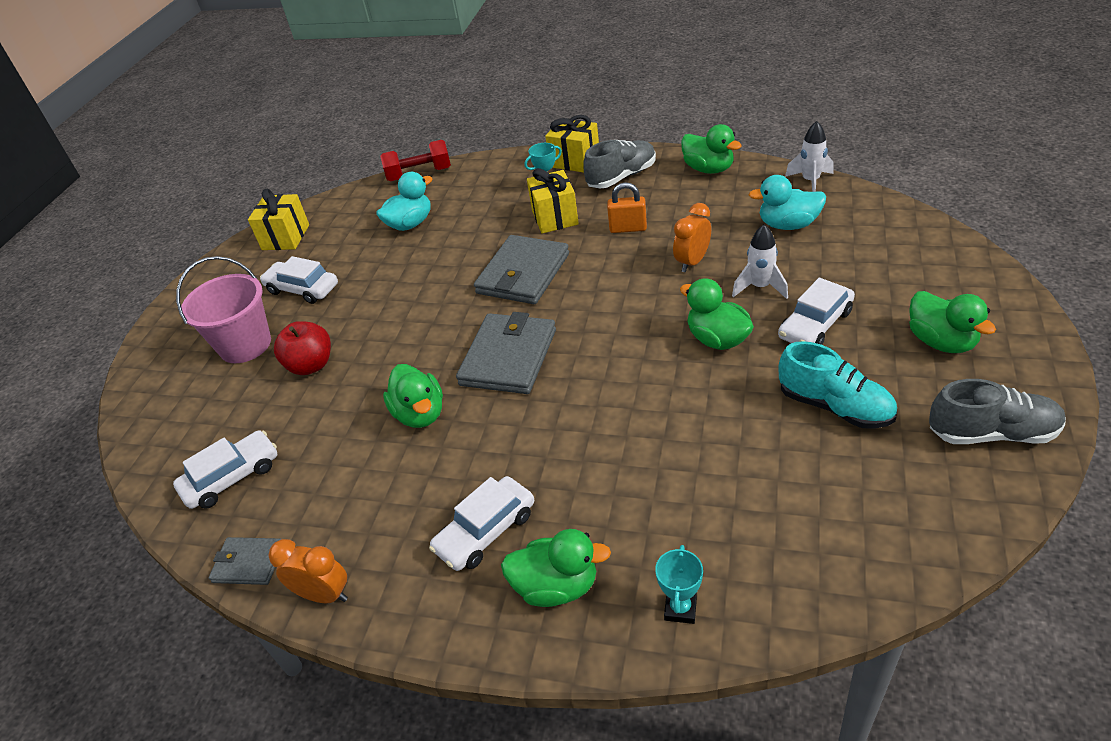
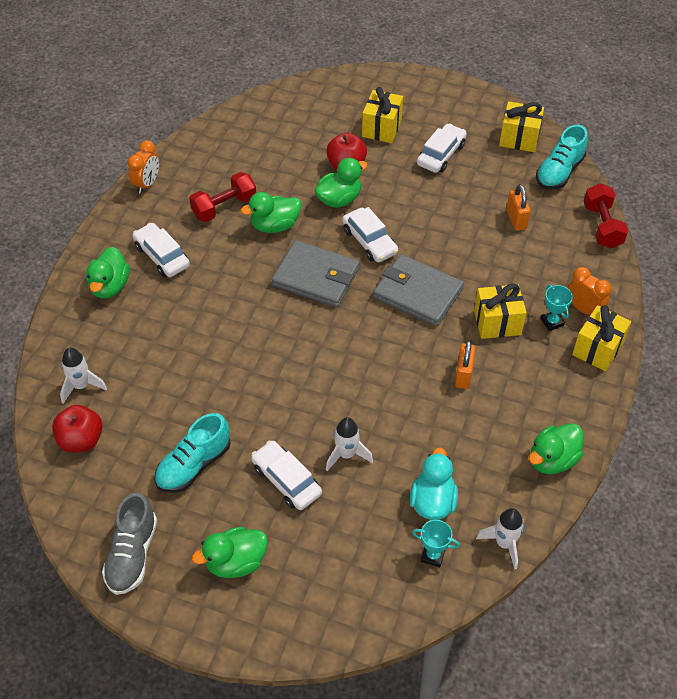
camera: 90 degrees right, 10 degrees up
white car [173,430,278,509] -> white car moved to [342,207,398,263]
pink bucket [176,256,271,363] -> yellow gift [362,87,403,143]
grey wallet [209,537,281,585] -> none
turquoise duck [376,172,433,231] -> orange padlock [507,184,531,231]
grey shoe [583,140,656,188] -> none
turquoise trophy [655,545,703,624] -> turquoise trophy moved to [412,520,460,567]
orange clock [673,203,711,272] -> orange clock moved to [568,267,612,315]
green duck [680,278,754,350] -> green duck moved to [315,158,367,208]
none -> red apple [52,405,103,452]
none -> white rocket [60,347,107,404]
none -> red dumbbell [189,172,256,222]
none -> turquoise shoe [536,125,588,190]

